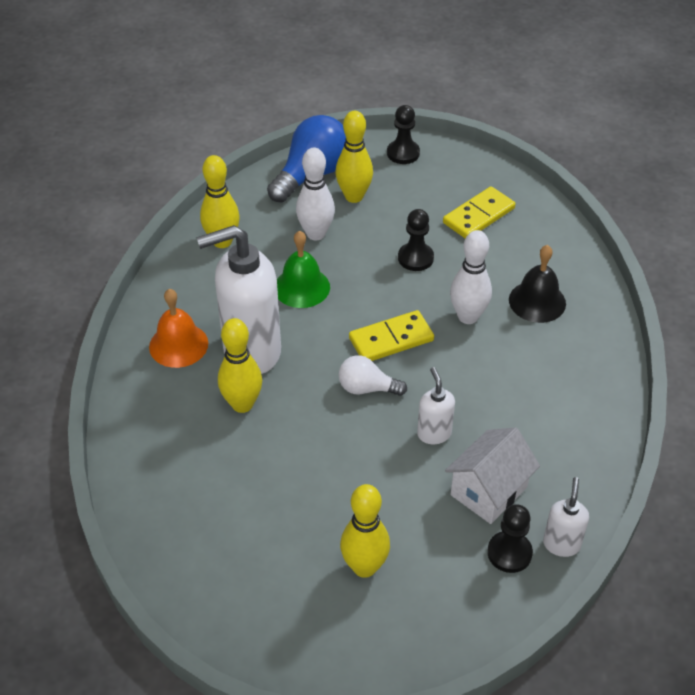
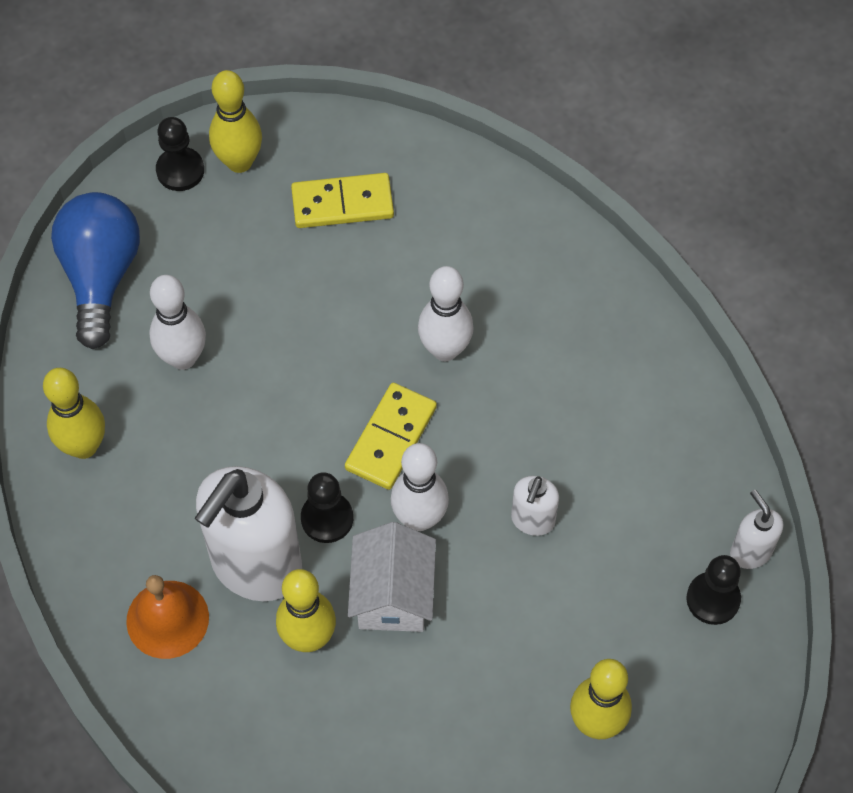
camera: 40 degrees left, 15 degrees up
green bell [277,230,330,308] -> none
yellow bowling pin [335,111,373,203] -> yellow bowling pin moved to [209,70,262,173]
white light bulb [338,355,407,396] -> white bowling pin [391,443,449,531]
black pawn [398,209,434,271] -> black pawn moved to [301,472,353,543]
white soap dispenser [417,367,455,444] -> white soap dispenser turned 105 degrees counterclockwise [511,476,559,536]
yellow domino [443,186,515,238] -> yellow domino turned 75 degrees clockwise [291,173,394,228]
white house [445,427,540,524] -> white house moved to [348,522,436,632]
black bell [509,245,566,323] -> none

